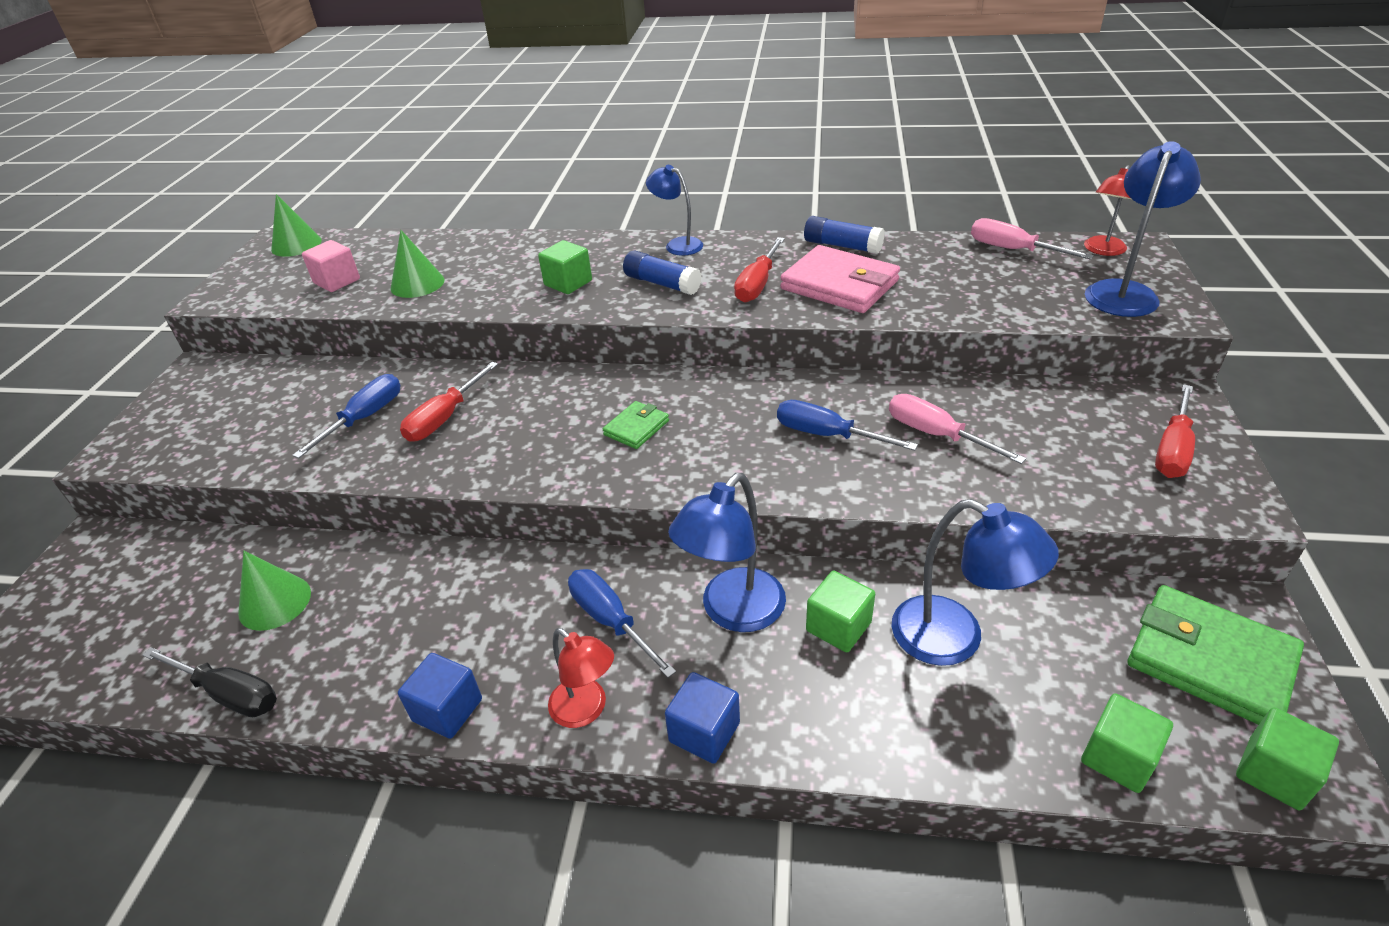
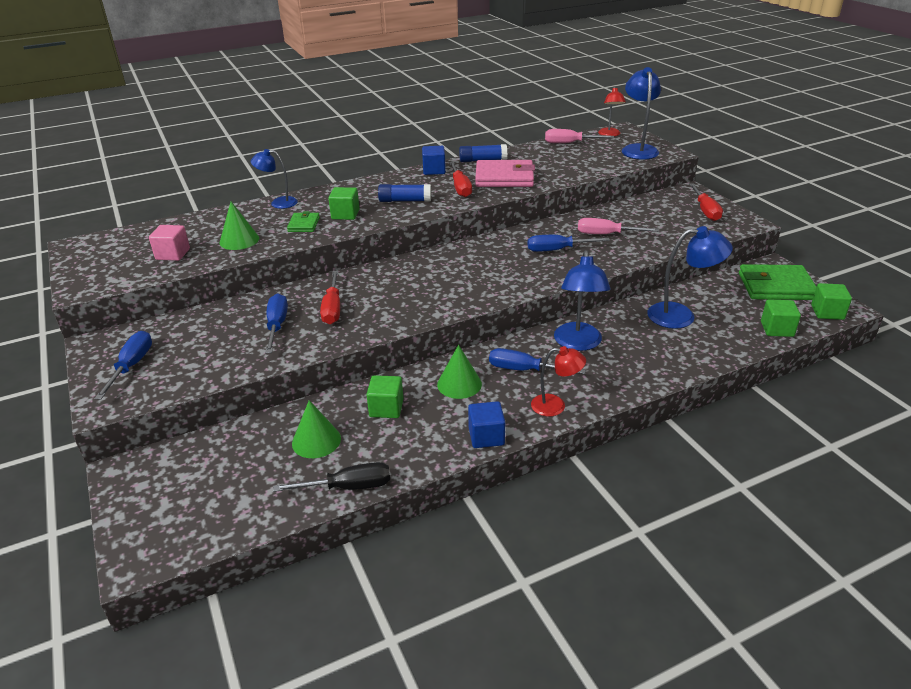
camera: 35 degrees left, 5 degrees down
green cone [271,194,322,257] -> green cone moved to [437,345,482,399]
green wallet [603,401,669,449] -> green wallet moved to [287,211,320,232]
blue lamp [646,165,703,256] -> blue lamp moved to [251,149,298,209]
blue cube [665,672,740,764] -> blue cube moved to [422,146,446,175]
green cube [806,571,875,652] -> green cube moved to [366,375,403,418]
none -> blue screwdriver [94,331,152,400]

